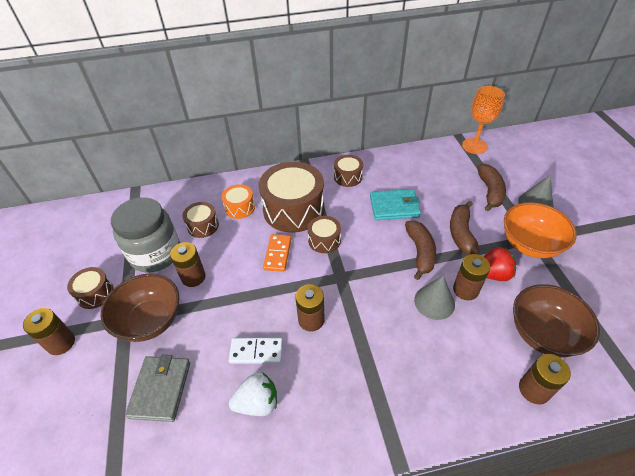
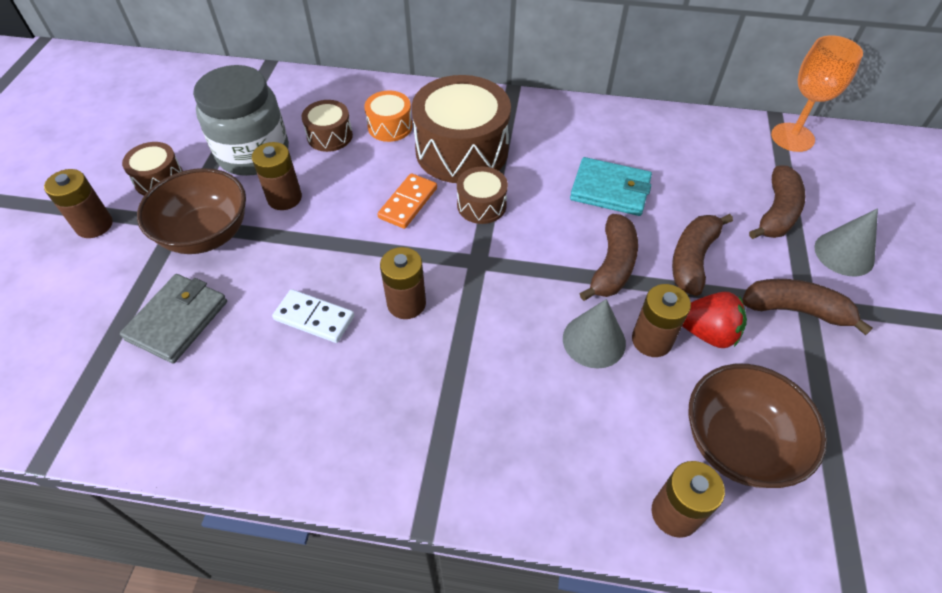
camera: 20 degrees right, 5 degrees up
white strawberry [229,372,277,416] -> none
brown drum [334,155,363,187] -> none
orange bowl [504,202,577,258] -> brown banana [742,279,873,335]

